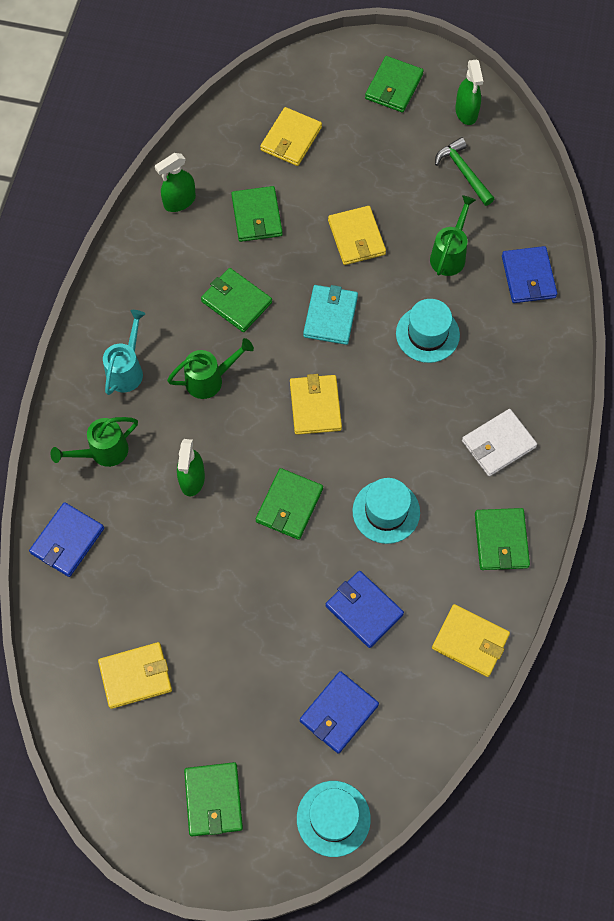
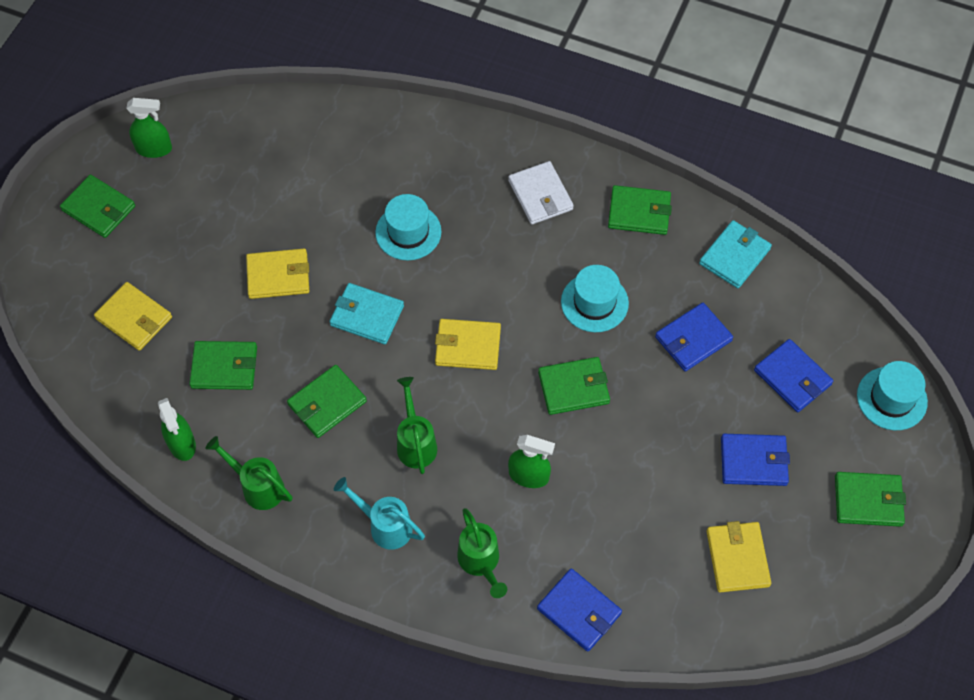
camera: 80 degrees left, 5 degrees down
green wallet [256,468,323,540] -> green wallet turned 45 degrees counterclockwise [538,357,610,415]
green watering can [430,195,476,276] -> green watering can moved to [205,436,292,510]
yellow wallet [432,604,510,677] -> turquoise wallet [699,220,772,288]
green hammer [435,137,494,206] -> none
blue wallet [502,246,557,303] -> blue wallet moved to [721,434,790,486]

